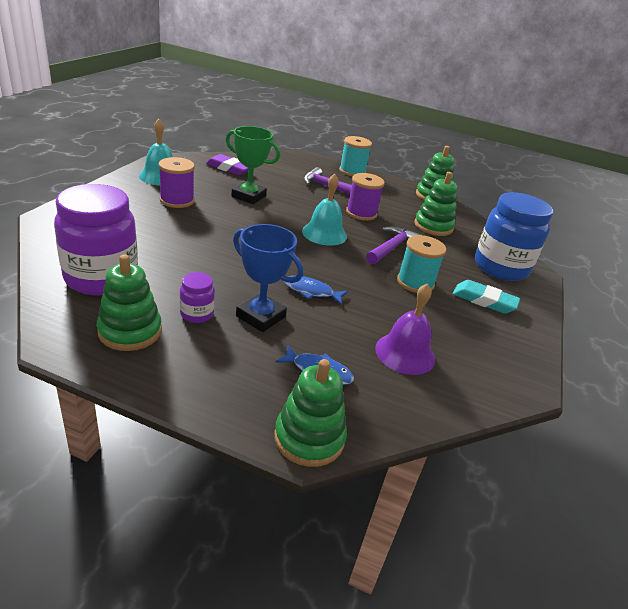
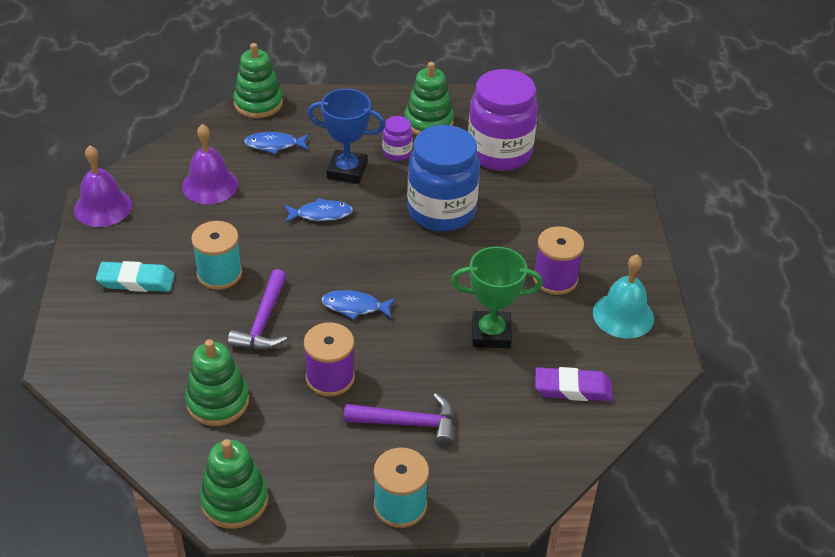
camera: 160 degrees right, 10 degrees up
turquoise bell [302,174,347,246] -> blue fish [321,290,396,320]
blue jar [475,192,553,281] -> blue jar moved to [407,125,480,231]
none -> purple bell [74,146,132,227]

